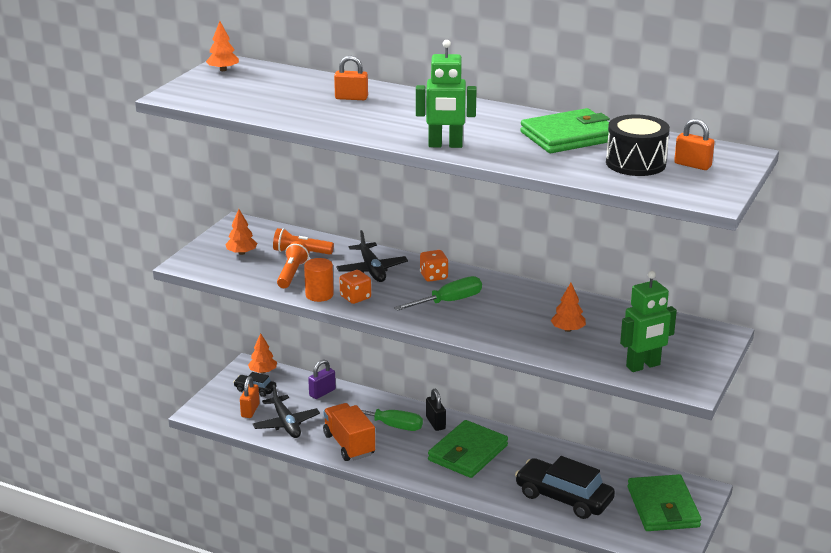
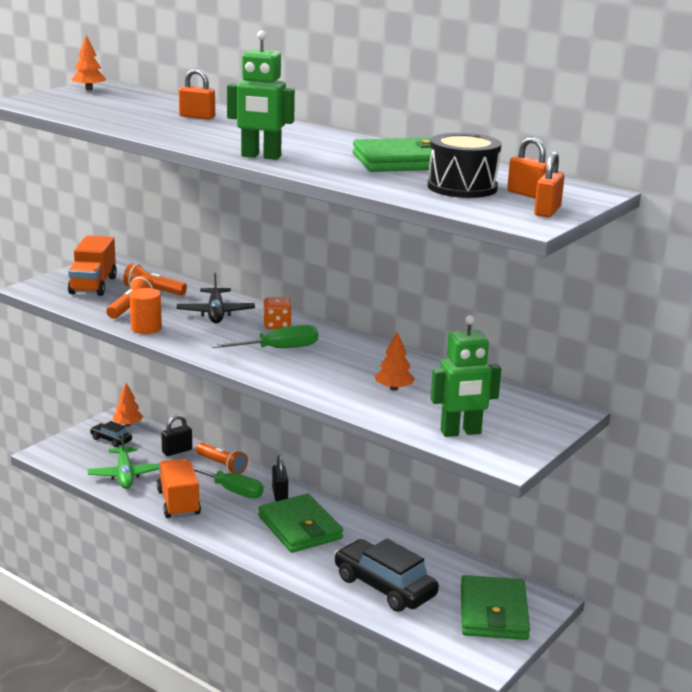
camera: 10 degrees right, 5 degrees down
orange tree [225,209,257,255] -> orange truck [68,236,117,296]
orange padlock [240,376,259,418] -> orange padlock moved to [534,151,564,217]
black plane [253,385,320,438] -> green plane [88,434,159,489]
purple padlock [308,359,336,399] -> black padlock [161,415,192,456]
orange dice [339,270,371,304] -> none
green wallet [428,420,508,478] -> green wallet turned 75 degrees counterclockwise [258,494,343,553]
none -> orange flashlight [196,442,248,474]

